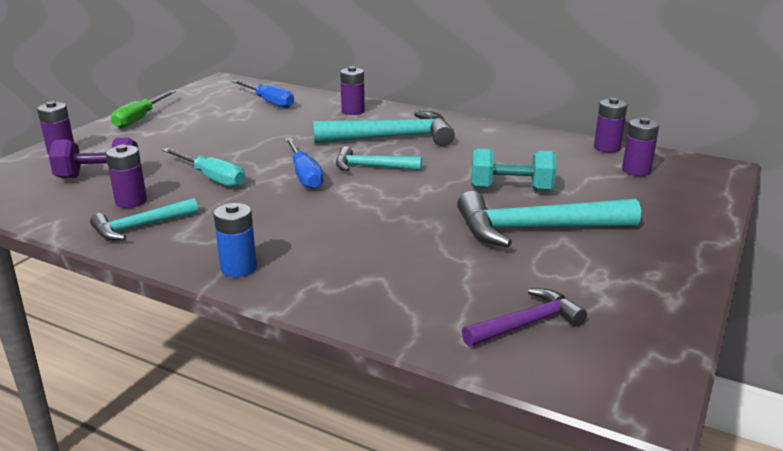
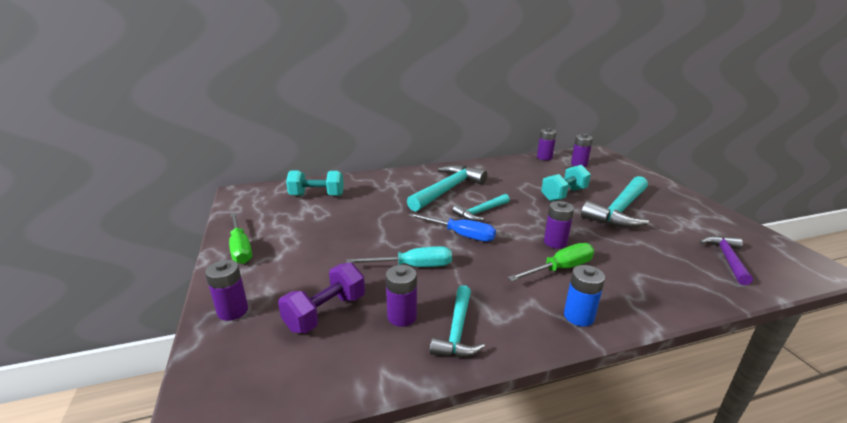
camera: 45 degrees left, 0 degrees up
blue screwdriver [232,80,294,108] -> turquoise dumbbell [286,170,344,196]
purple battery [340,66,365,115] -> purple battery moved to [544,201,574,249]
none -> green screwdriver [508,243,594,281]

